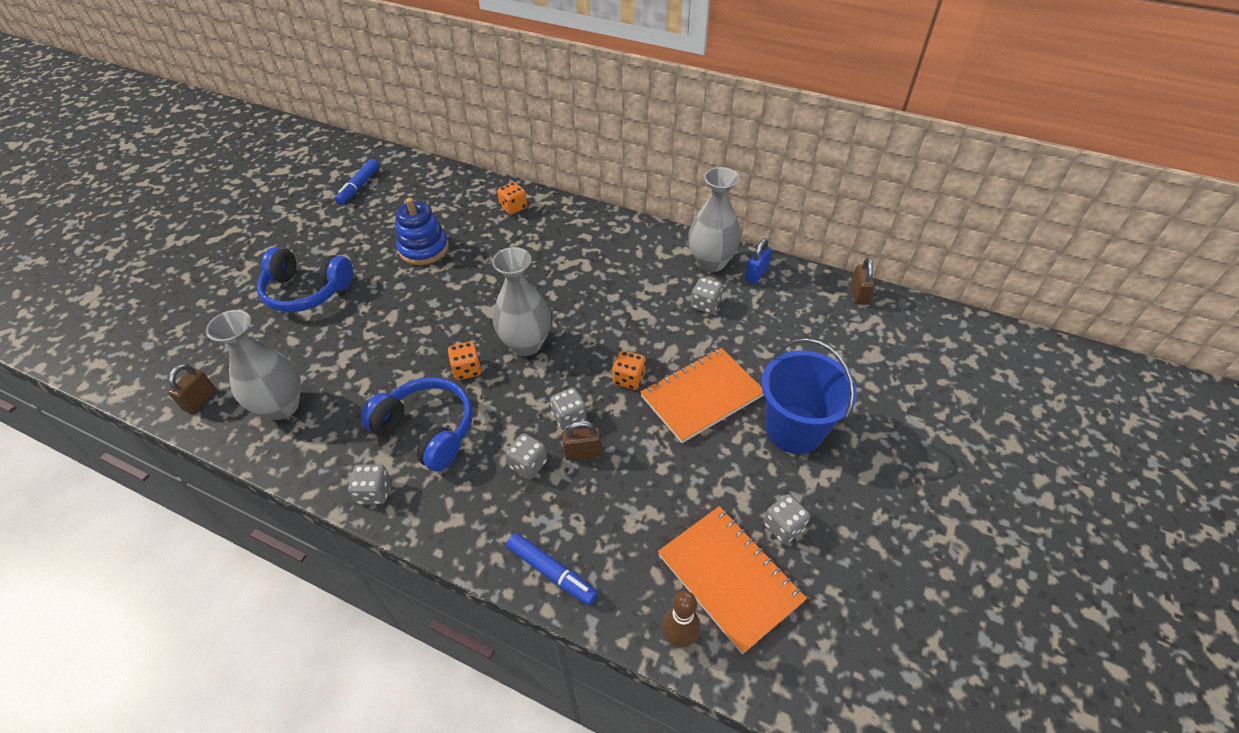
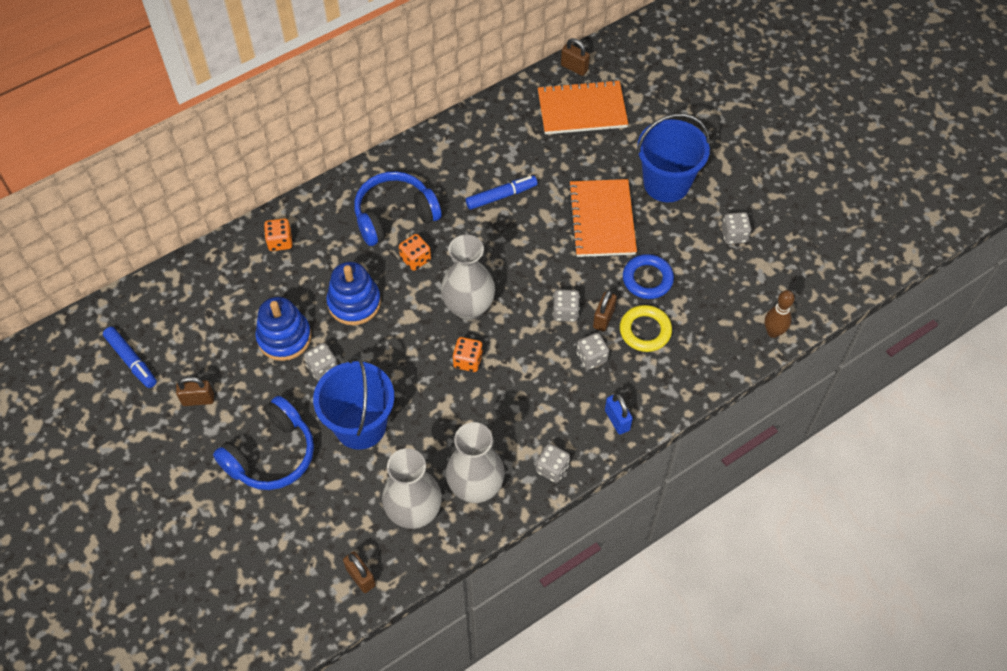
camera: 60 degrees left, 10 degrees up
blue headphones [361,377,473,471] -> blue headphones moved to [354,171,441,246]
blue marker [506,533,598,605] -> blue marker moved to [466,175,538,210]
orange dice [612,350,646,390] -> orange dice moved to [399,234,431,271]
orange notebook [658,506,807,654] -> orange notebook moved to [538,80,628,134]
grey vase [688,167,741,272] -> grey vase moved to [446,422,505,503]
grey dice [691,277,723,314] -> grey dice moved to [304,343,338,381]
blue padlock [745,238,772,284] -> blue padlock moved to [605,393,633,435]
none -> brown padlock [176,377,214,406]
none -> blue bucket [313,355,394,450]
none -> blue stacking toy [326,262,381,325]
none -> yellow ring [620,305,672,352]
none -> blue ring [623,254,674,299]

